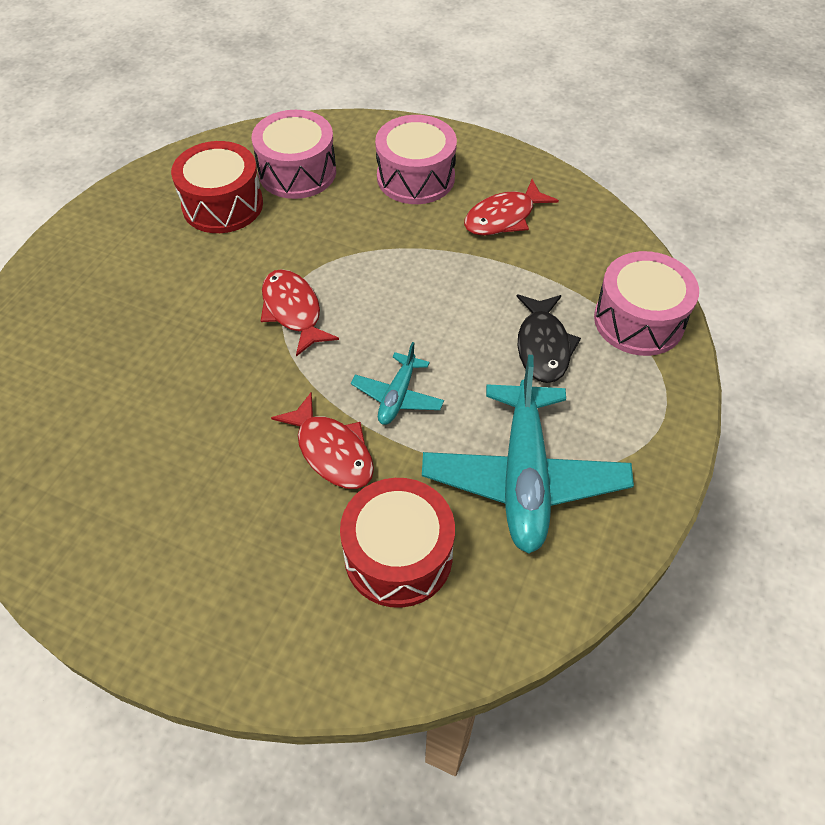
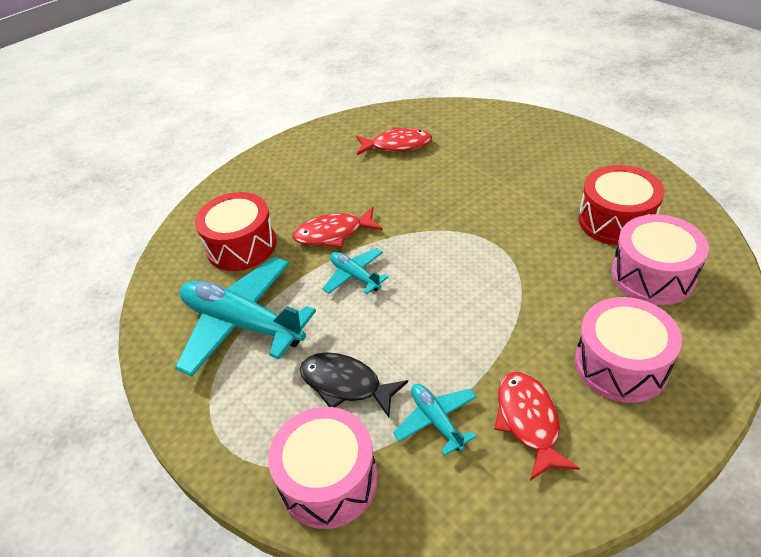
camera: 120 degrees right, 10 degrees down
red fish [261,269,339,357] -> red fish moved to [356,127,432,155]
none -> turquoise plane [393,384,477,456]

